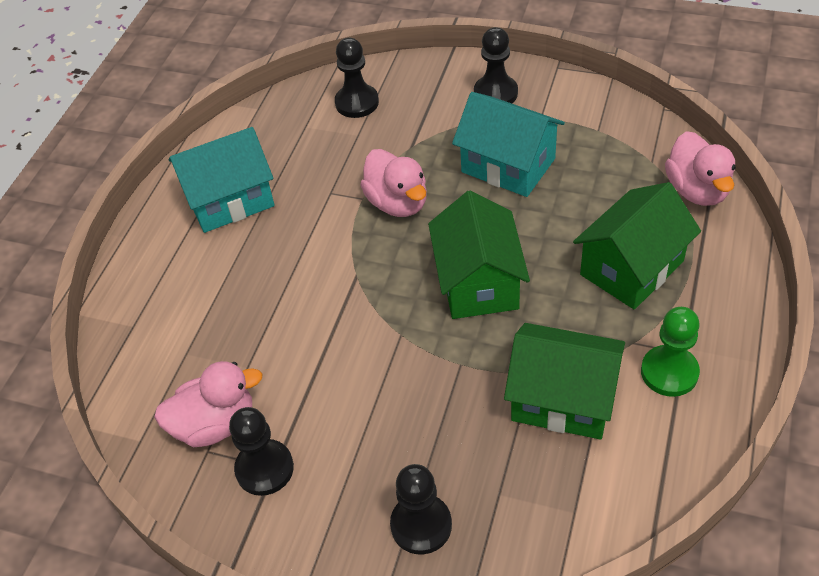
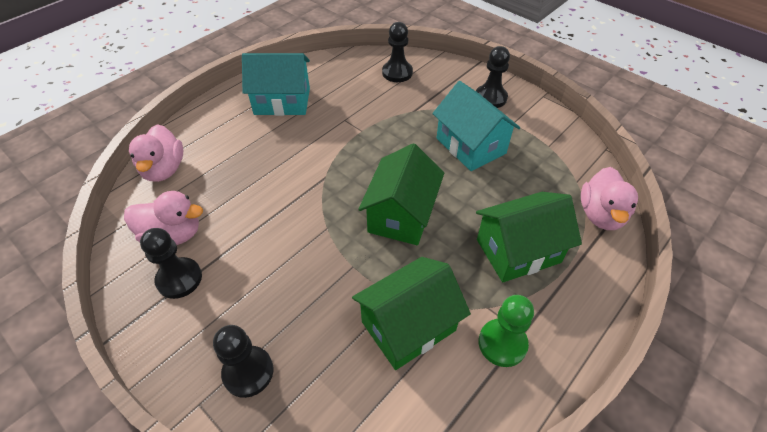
camera: 20 degrees right, 0 degrees up
pink duck [360,149,427,217] -> pink duck moved to [129,124,183,182]
green house [504,323,625,439] -> green house turned 75 degrees counterclockwise [352,257,471,370]

